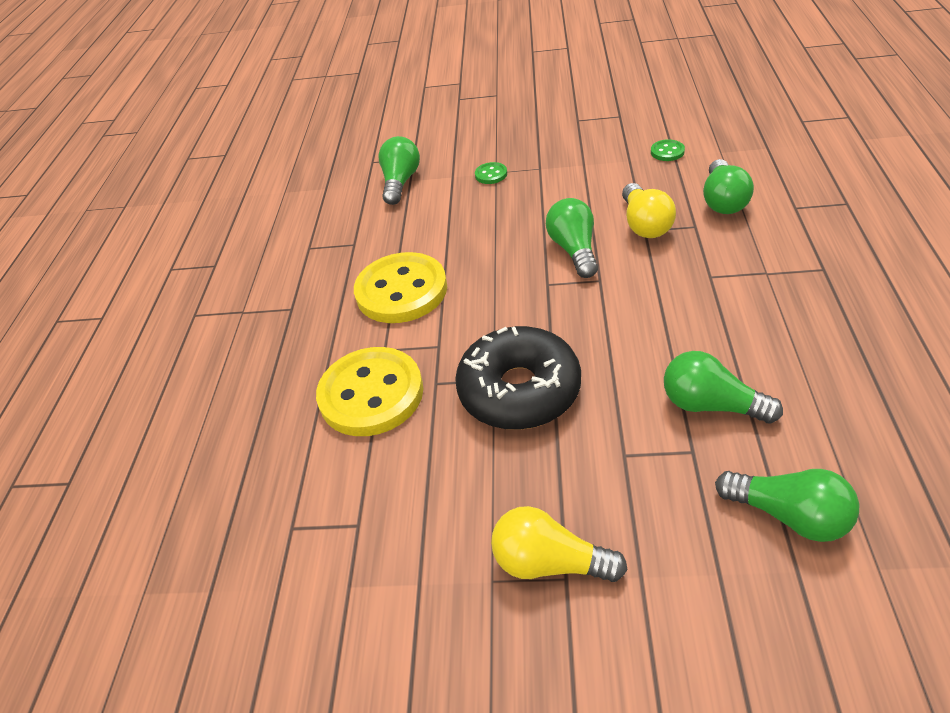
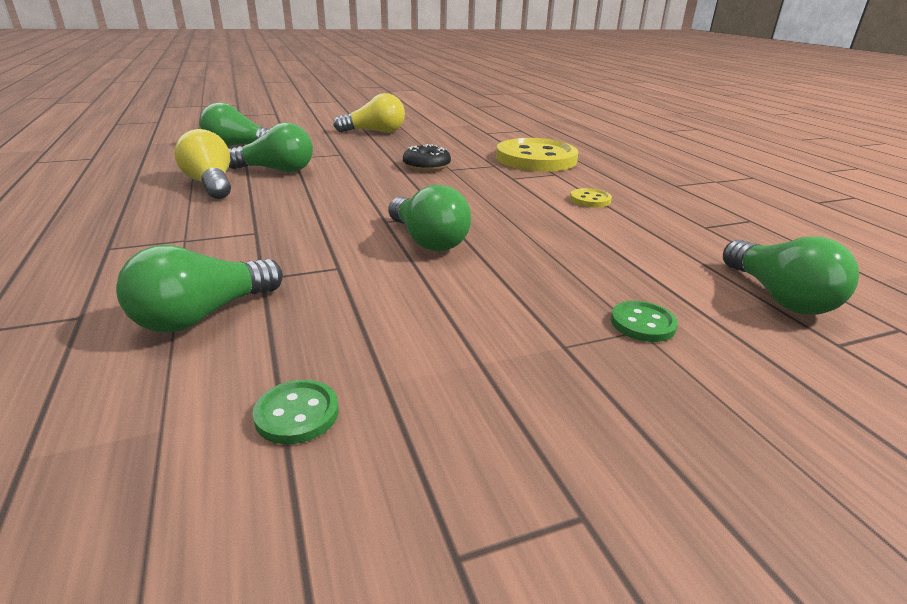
camera: 150 degrees right, 15 degrees down
yellow button [354,252,447,323] -> yellow button [570,188,612,207], size x0.41
black donut [455,326,581,430] -> black donut [403,144,451,171], size x0.49
yellow light bulb [622,183,676,238] -> yellow light bulb moved to [174,129,231,199]
green light bulb [703,159,754,214] -> green light bulb turned 120 degrees counterclockwise [116,245,283,333]

